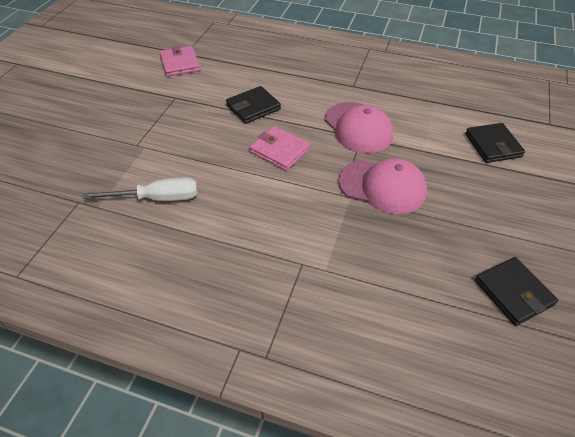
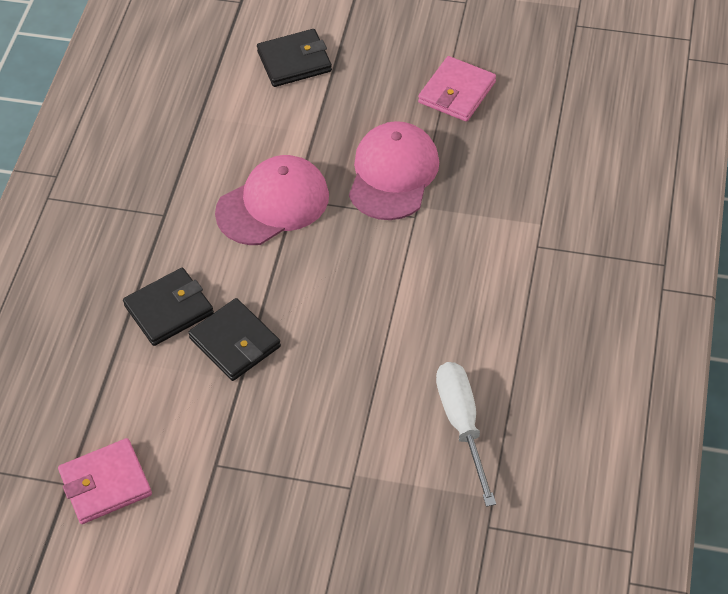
camera: 95 degrees left, 5 degrees up
pink wallet [249,126,310,171] -> pink wallet moved to [418,56,496,122]
black wallet [475,257,558,326] -> black wallet moved to [123,268,214,346]

